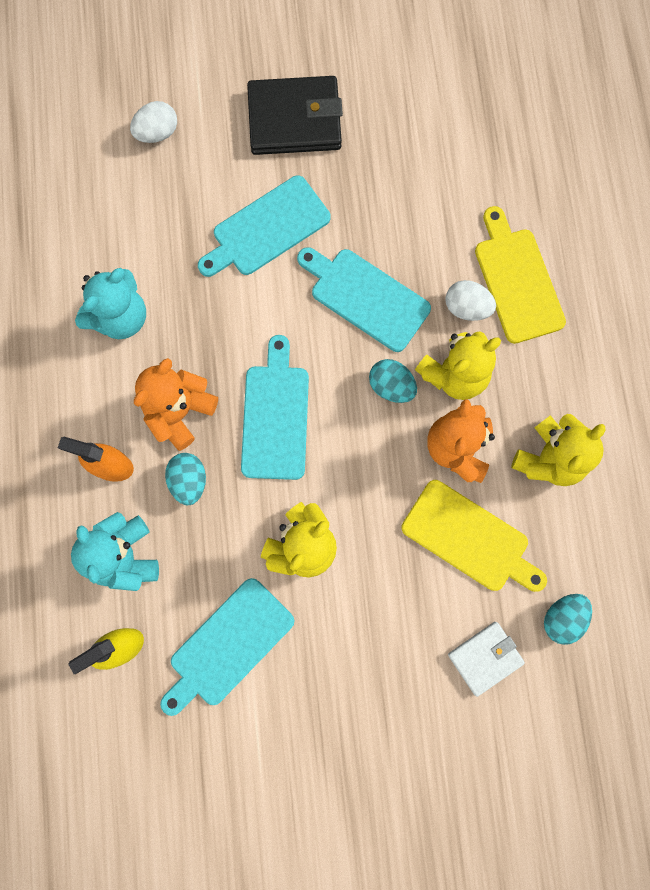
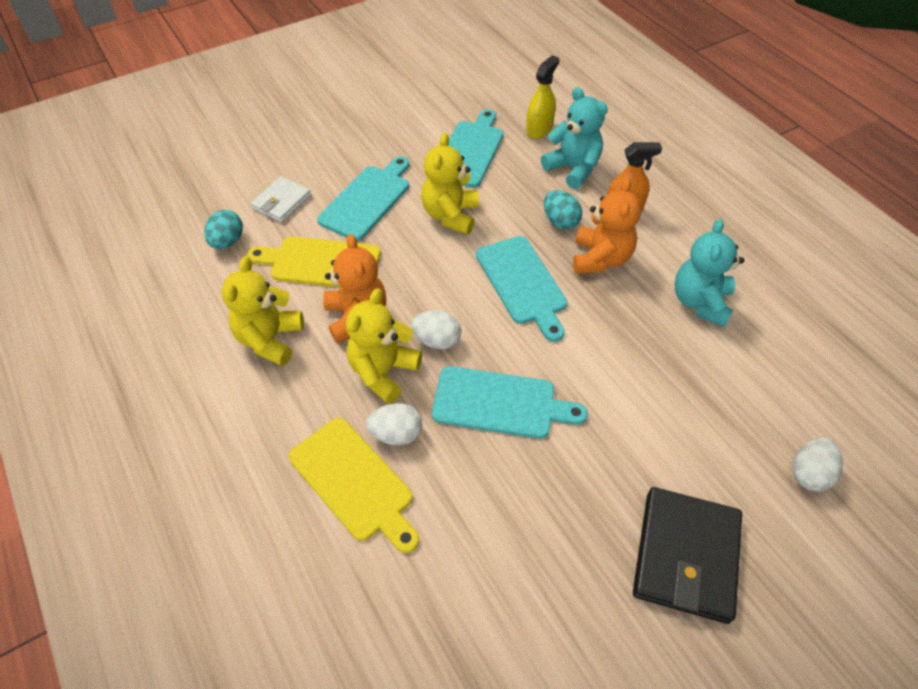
camera: 155 degrees right, 25 degrees down
turquoise cutting board [198,175,331,277] -> turquoise cutting board moved to [317,156,409,241]
black wallet [247,76,343,155] -> black wallet turned 45 degrees counterclockwise [633,487,742,624]
turquoise egg [369,359,417,403] -> white egg [411,310,461,349]

